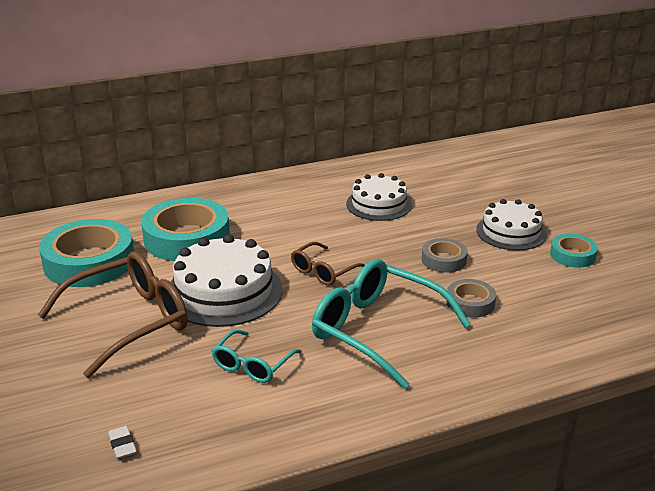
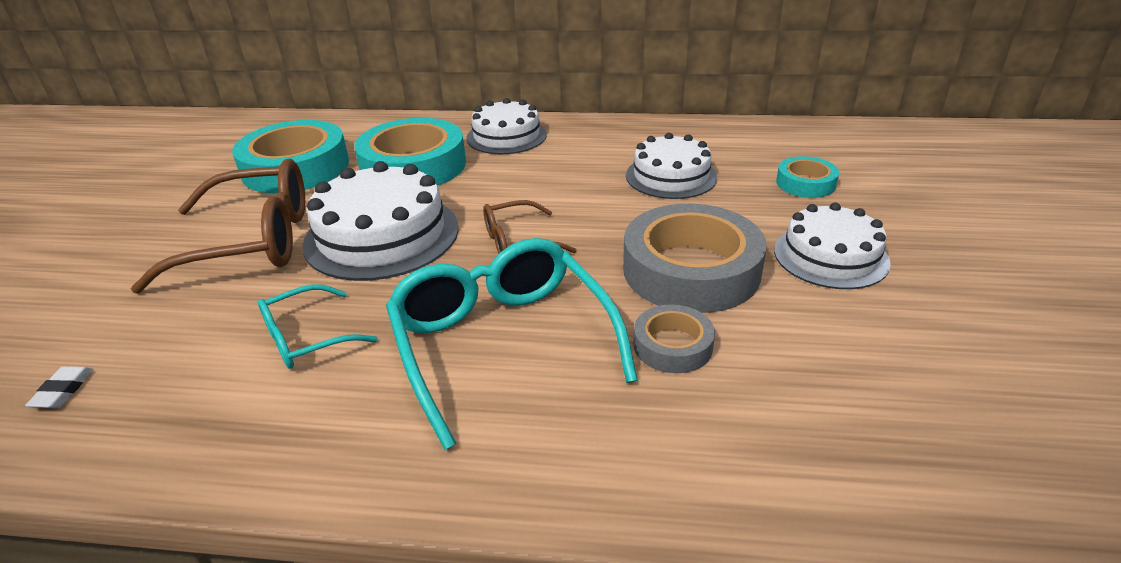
camera: 30 degrees right, 5 degrees up
grey tape [422,238,467,273] -> grey tape [623,204,766,313], size x1.98
turquoise tape [550,234,598,268] -> turquoise tape moved to [776,156,839,198]
none -> white cake [466,98,547,154]

